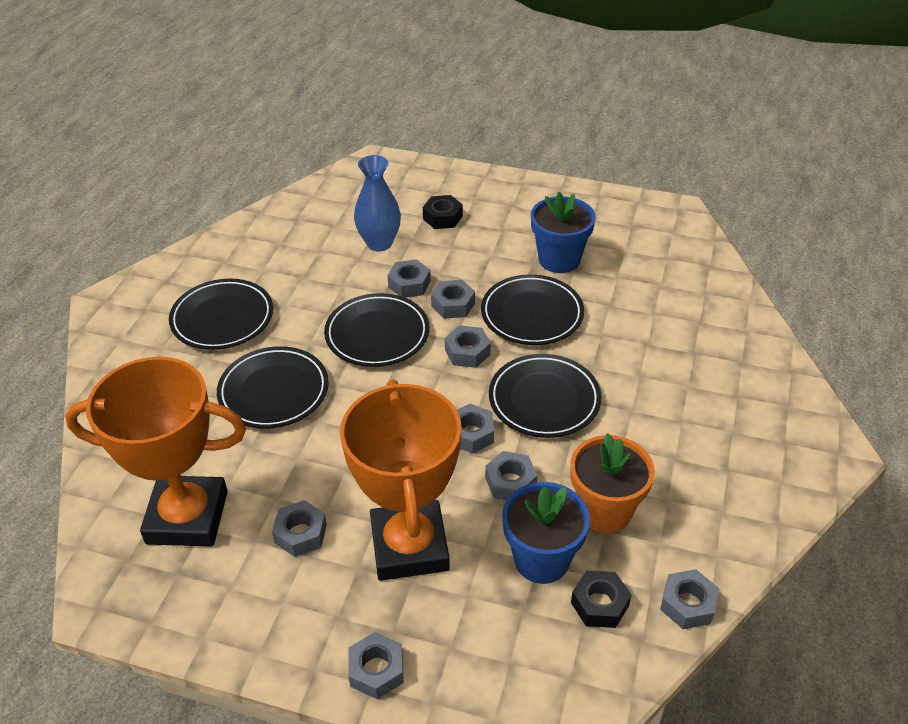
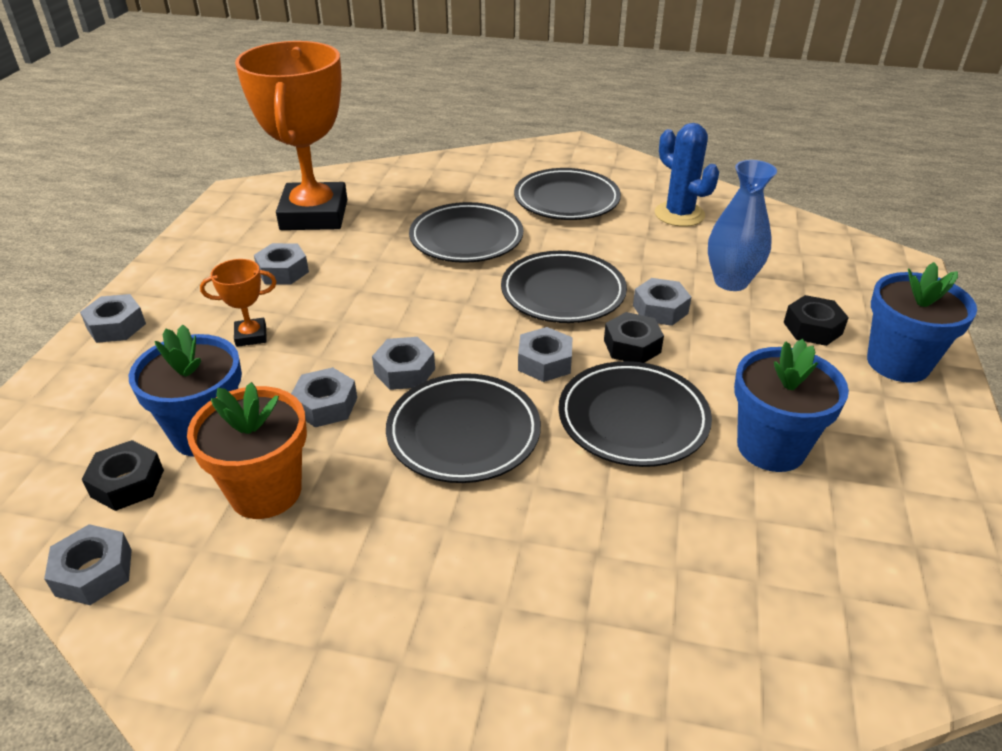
camera: 85 degrees right, 5 degrees down
orange trophy [340,379,462,581] -> orange trophy [200,259,277,347], size x0.40
grey nut [431,280,475,319] -> black nut [604,312,664,363]
none -> blue cactus [655,123,719,227]
none -> blue flower pot [867,262,977,383]

